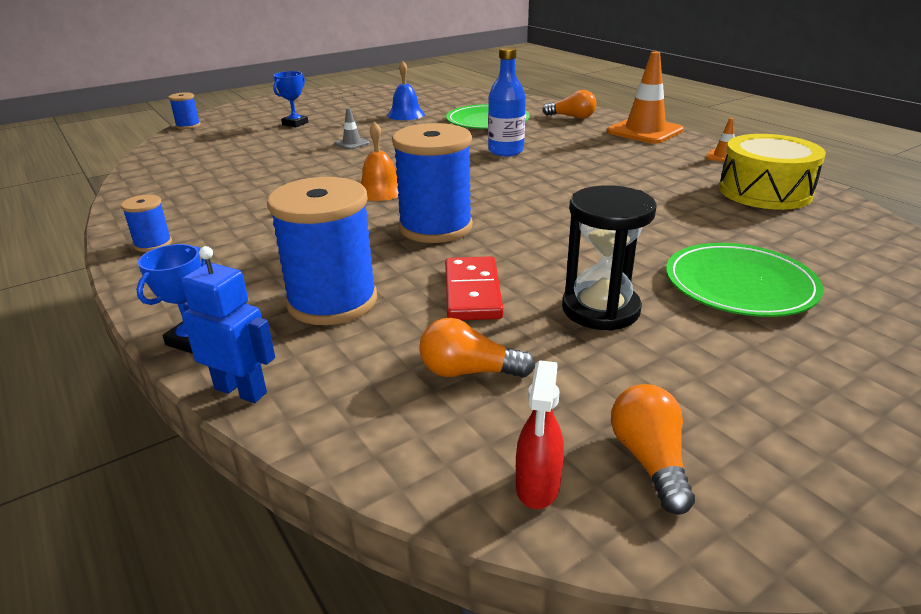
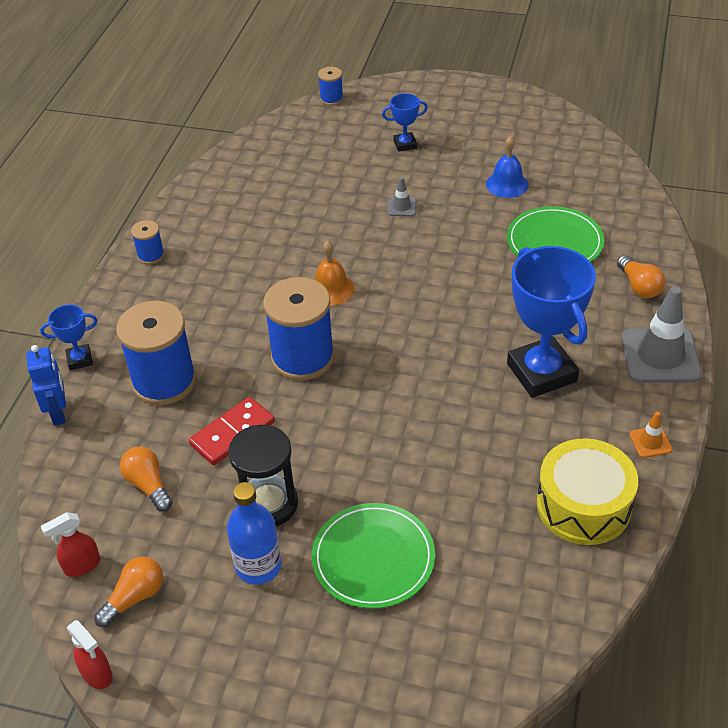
camera: 50 degrees right, 15 degrees up
blue bottle [488,47,526,156] -> blue bottle moved to [227,482,281,585]
orange traffic cone [607,52,684,144] -> grey traffic cone [622,286,701,383]
none -> red spray bottle [67,620,113,689]
none -> blue trophy [507,246,596,398]

